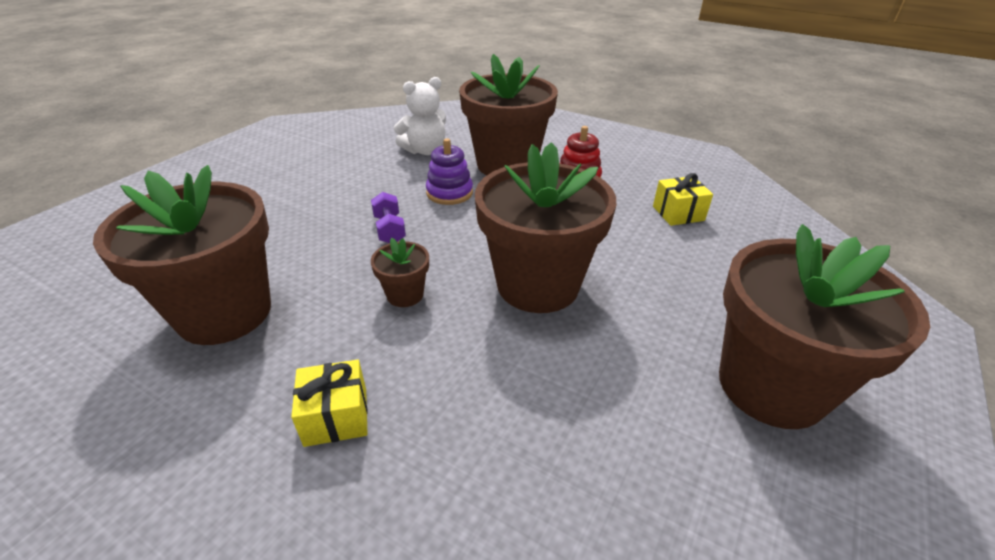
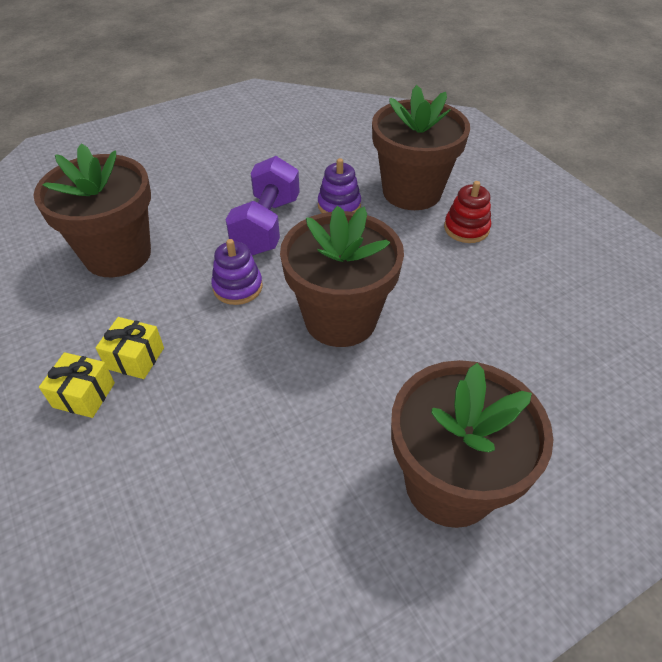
camera: 30 degrees right, 10 degrees up
purple dumbbell [371,192,406,243] -> purple dumbbell [226,156,300,255], size x2.02
brown flower pot [371,238,429,307] -> purple stacking toy [211,239,263,305]
white teddy bear [394,77,446,155] -> none
yellow gift [653,173,713,226] -> yellow gift moved to [39,352,115,418]

